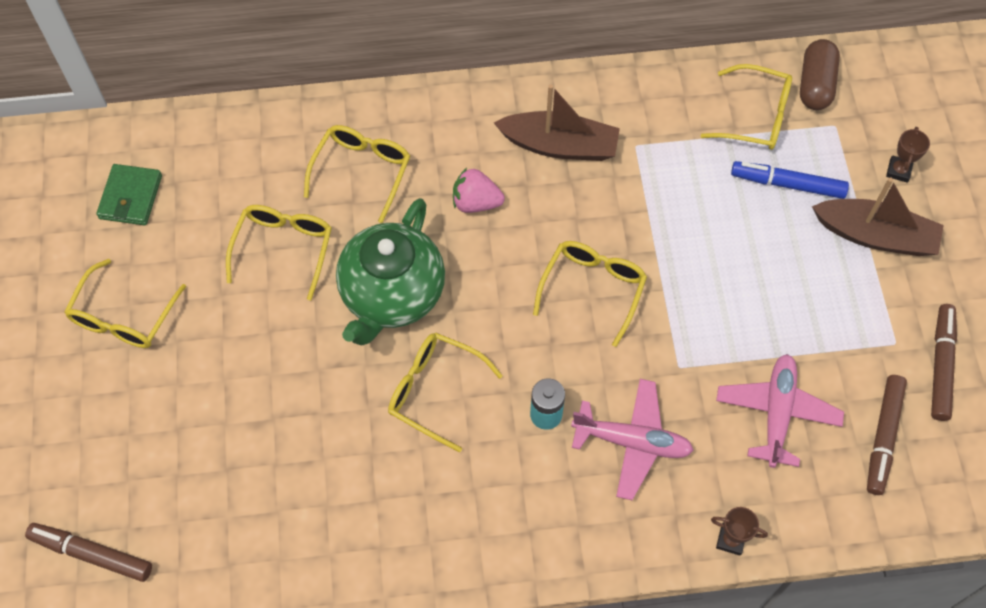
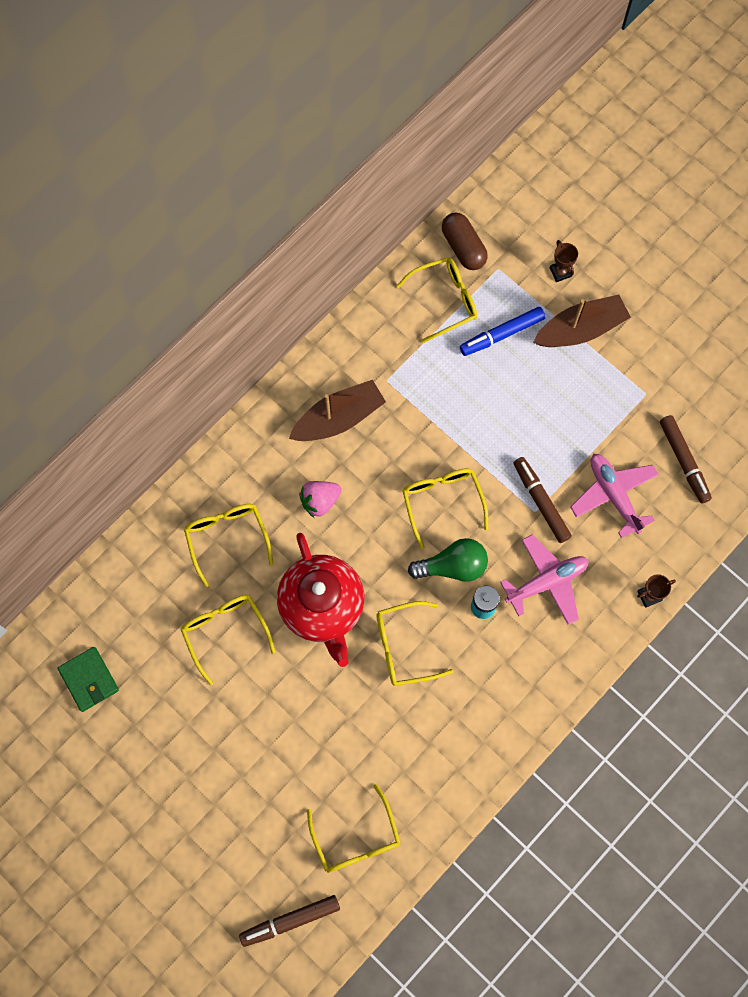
camera: 40 degrees left, 10 degrees up
yellow glasses [64,259,186,348] -> yellow glasses moved to [307,784,401,873]
green teapot [336,198,445,345] -> red teapot [277,533,364,667]
brown marker [931,304,957,421] -> brown marker moved to [513,457,572,543]
none -> green light bulb [408,538,488,582]

